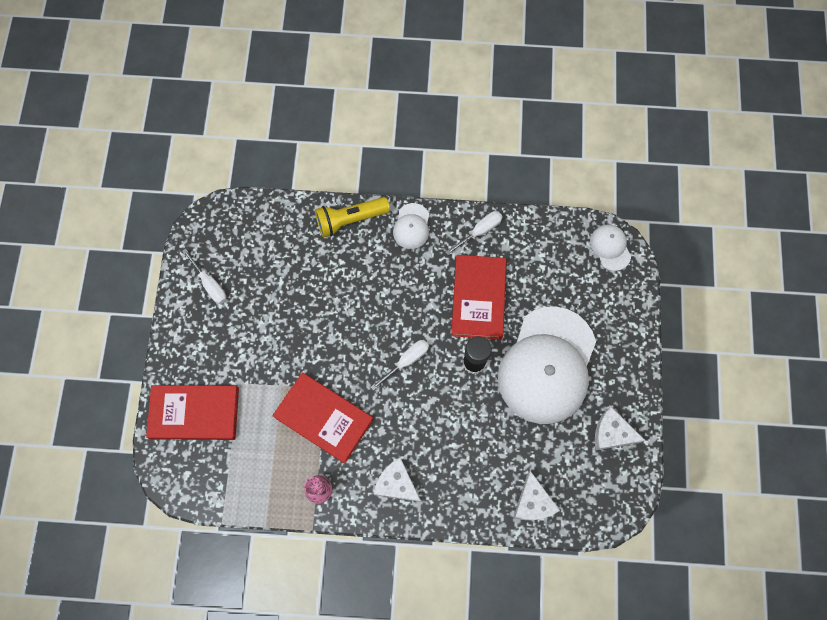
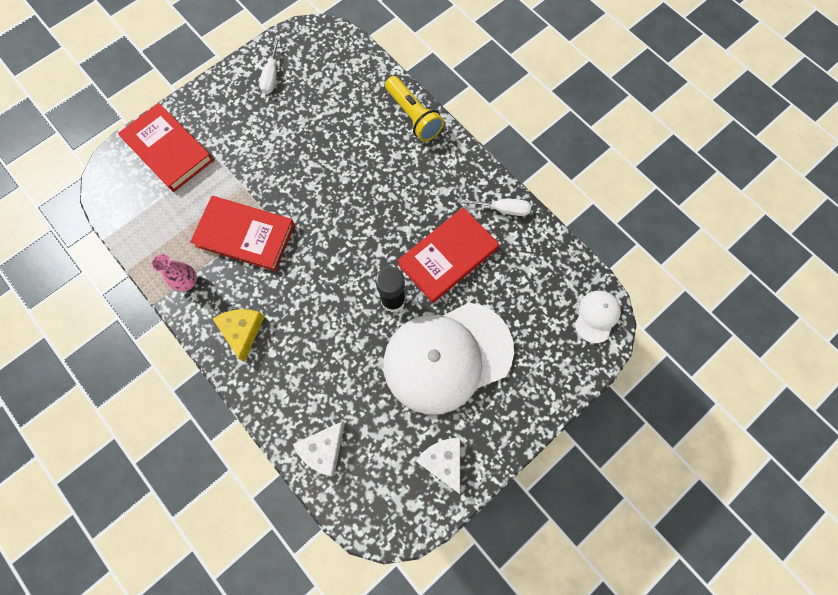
camera: 45 degrees right, 0 degrees up
red book [272,373,373,464] -> red book turned 60 degrees counterclockwise [190,196,295,271]
yellow flashlight [315,197,390,237] -> yellow flashlight turned 150 degrees counterclockwise [385,76,444,142]
white screwdriver [371,340,429,390] -> none
white cheese [373,458,421,502] -> yellow cheese [213,309,265,362]
white cap [393,203,429,249] -> none

